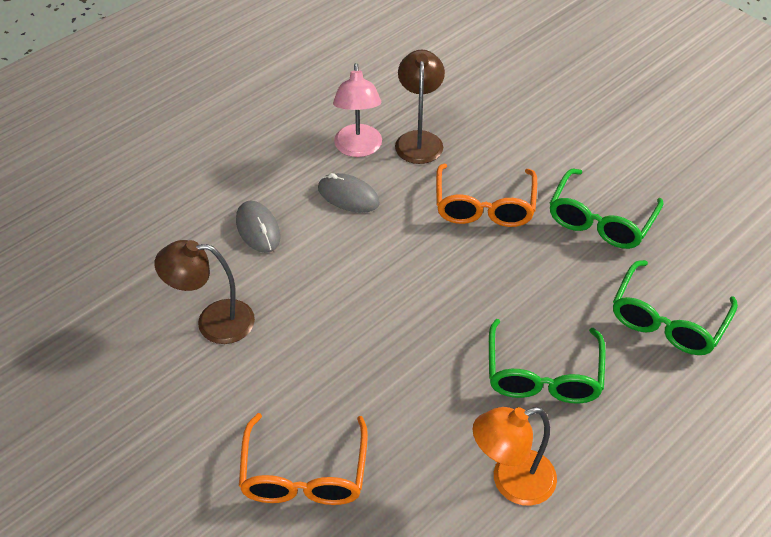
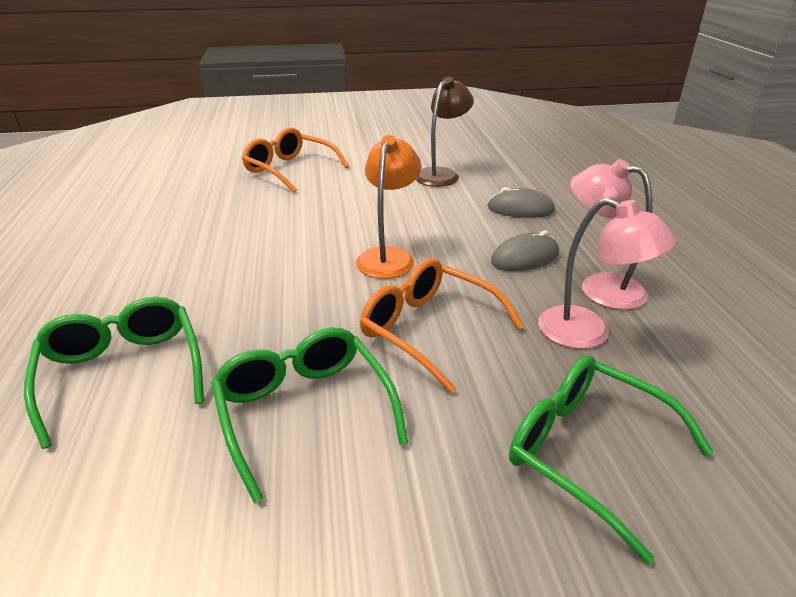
camera: 125 degrees right, 15 degrees down
brown lamp [395,50,445,164] -> pink lamp [538,198,677,349]
orange lamp [473,407,557,506] -> orange lamp moved to [356,135,422,279]
green glasses [489,319,606,404] -> green glasses moved to [509,355,713,564]

